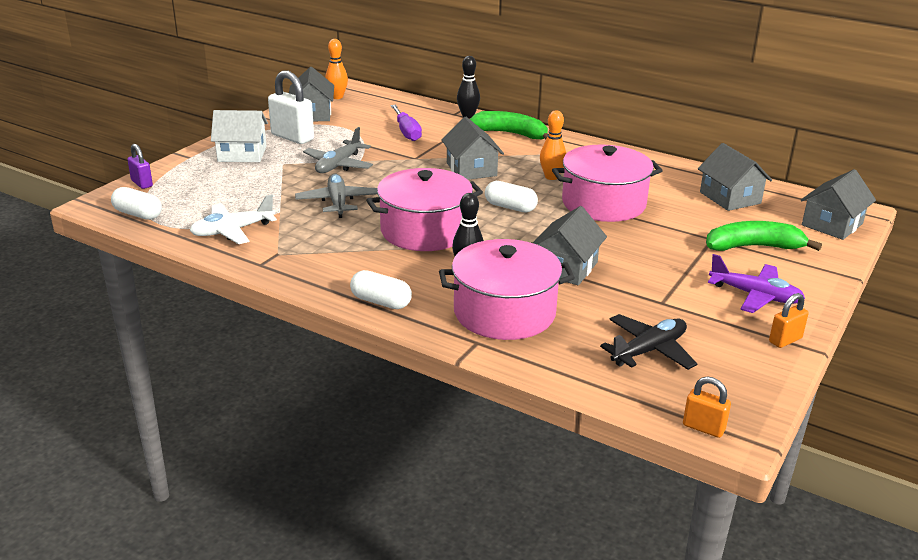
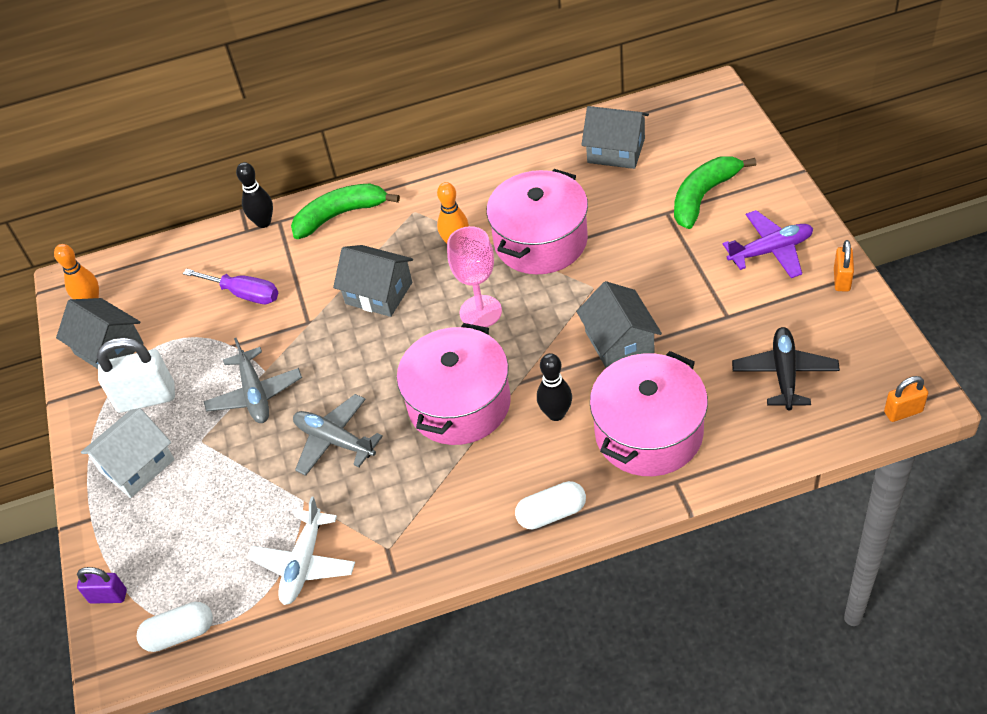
camera: 40 degrees left, 20 degrees up
white capsule [485,181,538,213] -> pink goblet [447,226,502,327]
grey house [801,169,876,240] -> none

